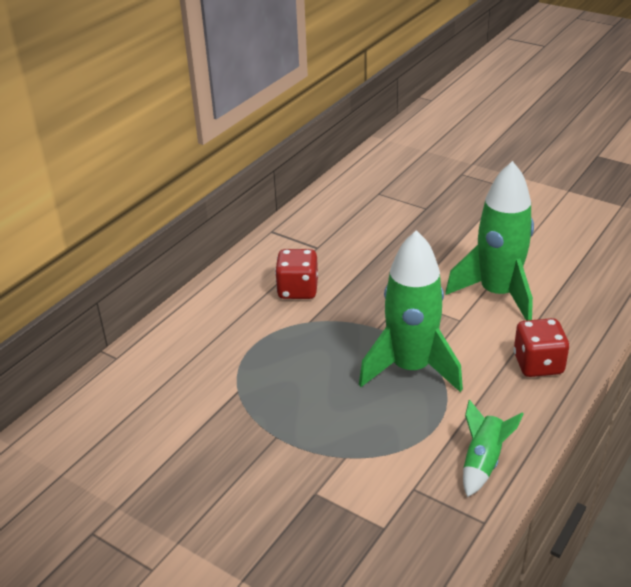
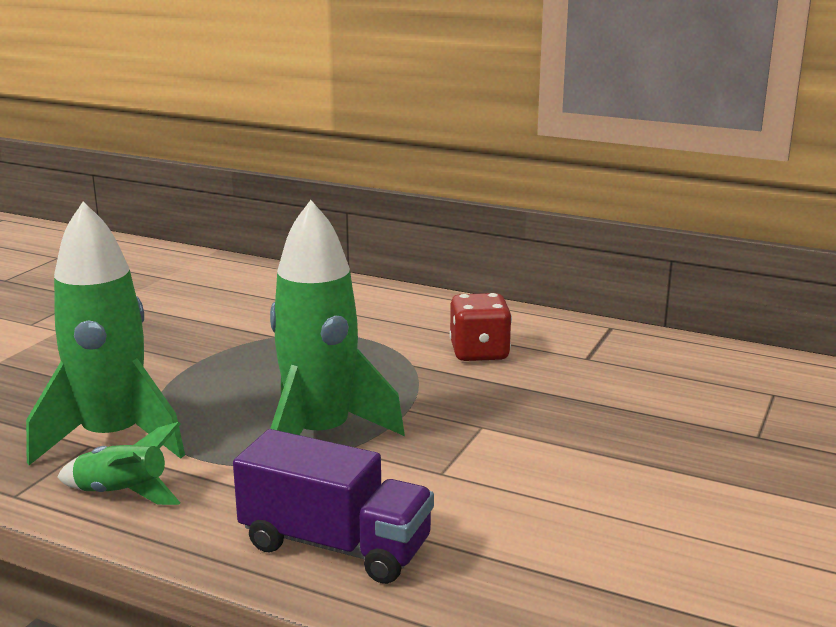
camera: 80 degrees right, 15 degrees down
green rocket [445,161,534,321] -> green rocket moved to [26,202,185,465]
red dice [513,318,569,377] -> purple truck [233,429,434,584]

